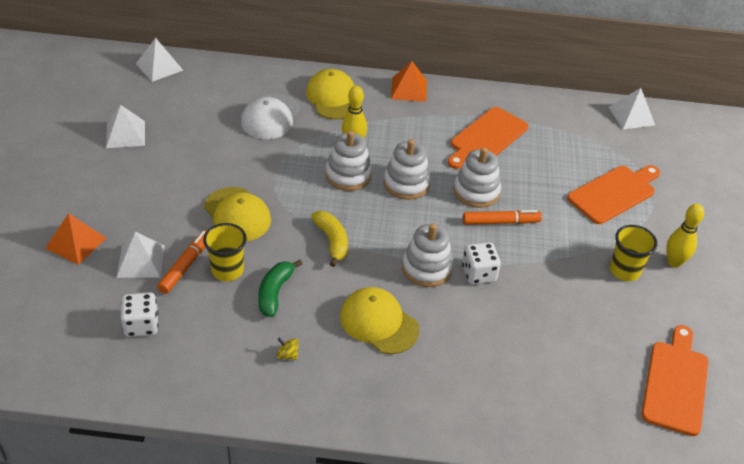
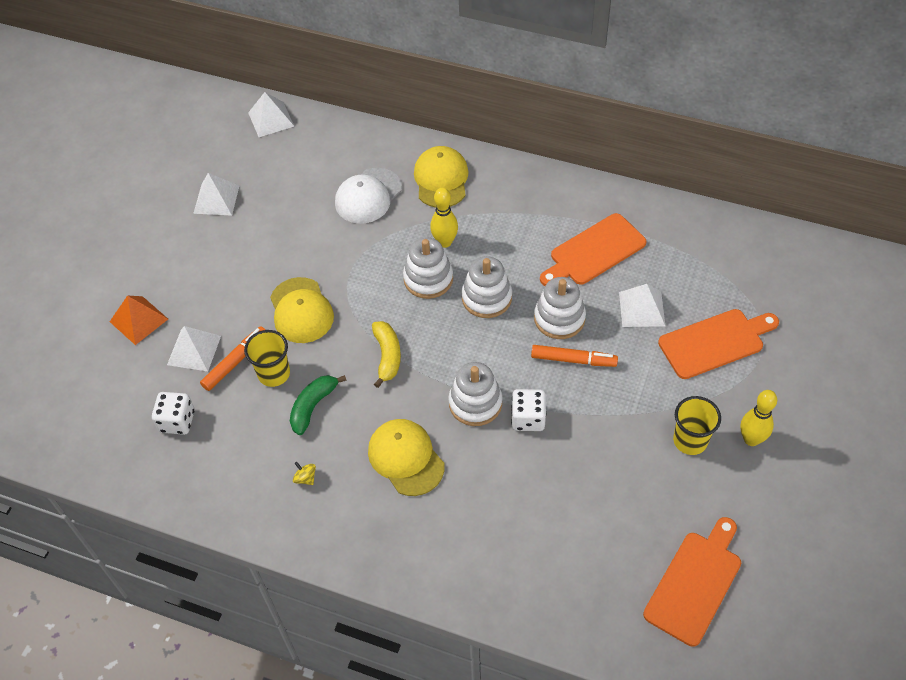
camera: 20 degrees right, 10 degrees up
orange pyramid [391,61,427,102] -> none
white pyramid [609,88,655,129] -> white pyramid moved to [619,284,665,327]

